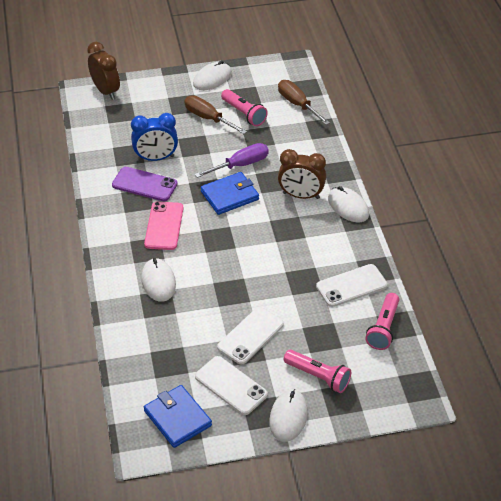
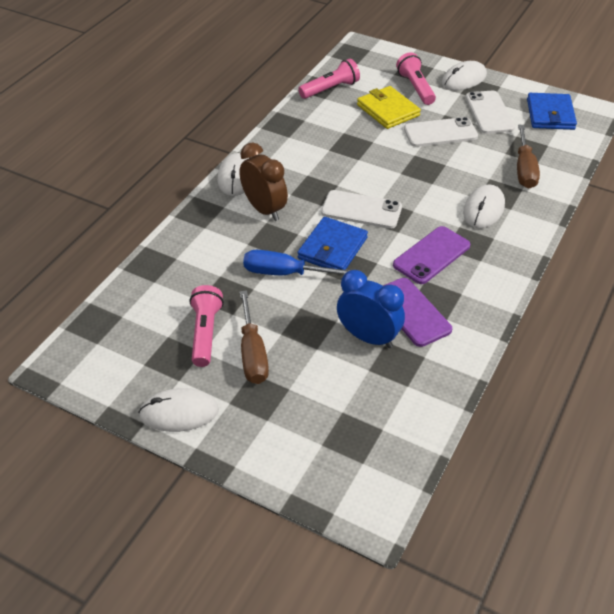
camera: 140 degrees left, 0 degrees up
brown clock [87,42,120,100] -> none
pink phone [144,202,184,250] -> purple phone [393,226,470,284]
purple screwdriver [195,143,269,178] -> blue screwdriver [243,250,350,275]
blue wallet [201,172,259,215] -> blue wallet turned 75 degrees counterclockwise [297,217,368,270]
brown screwdriver [278,80,330,125] -> brown screwdriver moved to [517,125,540,188]
white phone [316,264,387,307] -> white phone moved to [321,190,402,229]
none -> yellow wallet [357,86,421,129]

